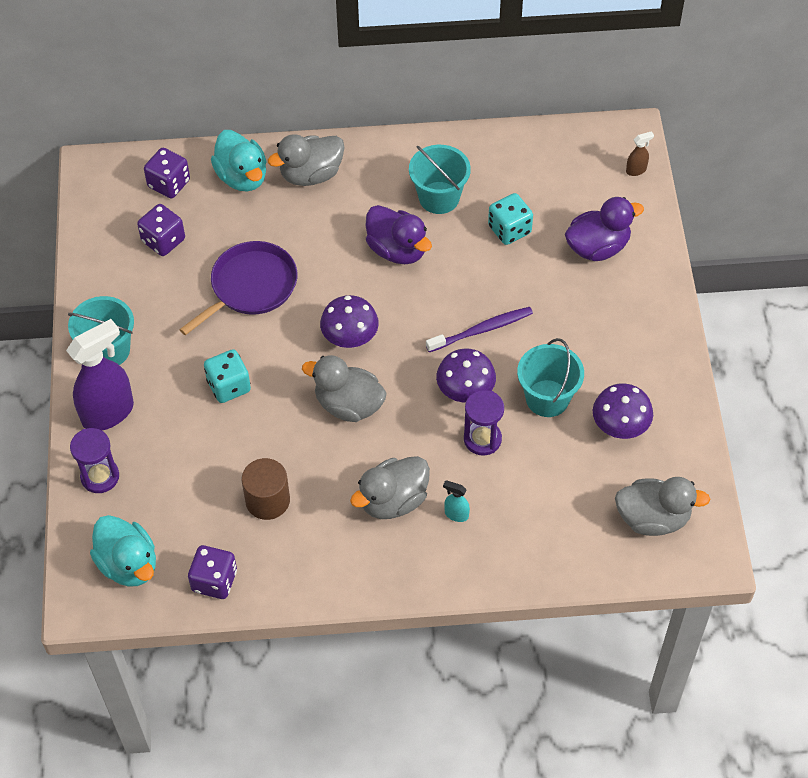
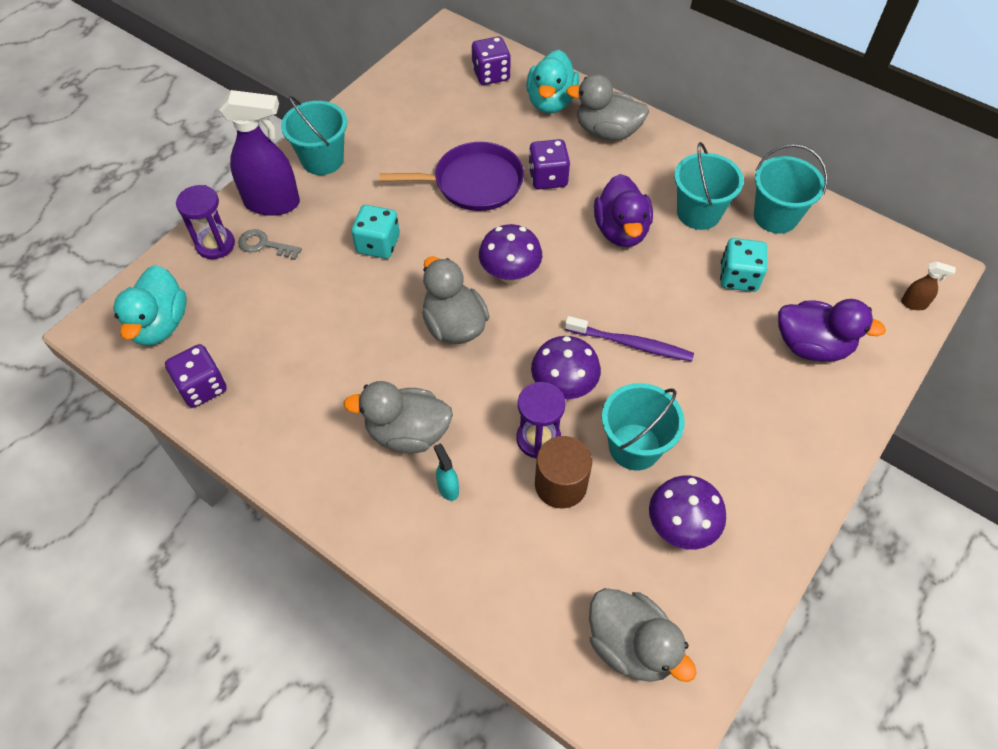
camera: 40 degrees right, 0 degrees up
purple dice [137,204,185,256] -> purple dice moved to [529,139,570,189]
brown cylinder [241,458,290,520] -> brown cylinder moved to [535,436,592,509]
none -> grey key [238,229,302,260]
none -> turquoise bucket [754,144,828,233]

